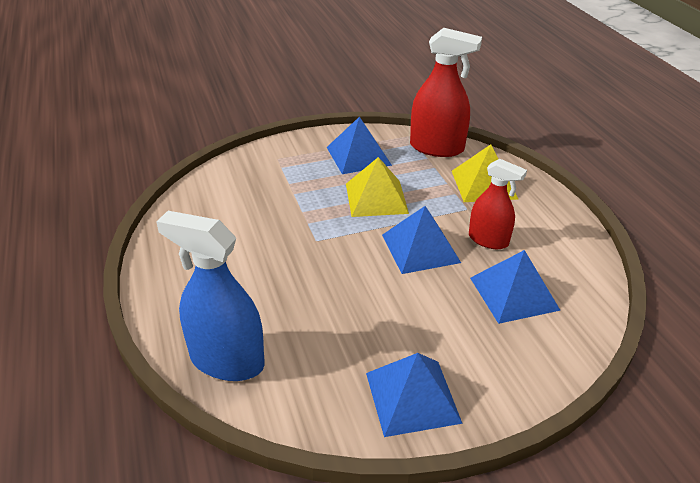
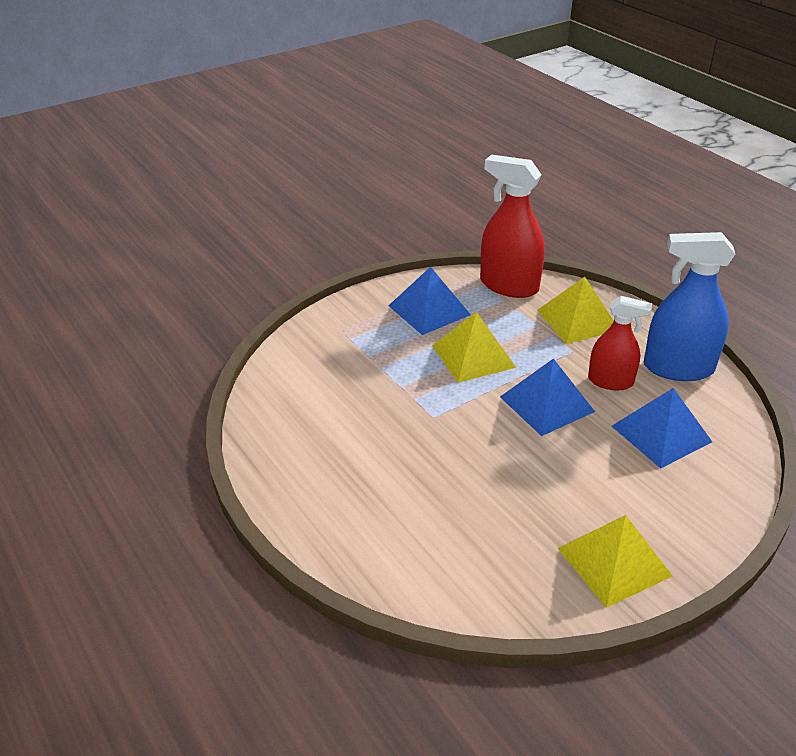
camera: 15 degrees left, 0 degrees up
blue spray bottle [156,211,264,381] -> blue spray bottle moved to [644,232,735,381]
blue pyramid [366,353,463,437] -> yellow pyramid [557,515,673,608]
red spray bottle [410,28,482,157] -> red spray bottle turned 150 degrees counterclockwise [480,154,545,298]

